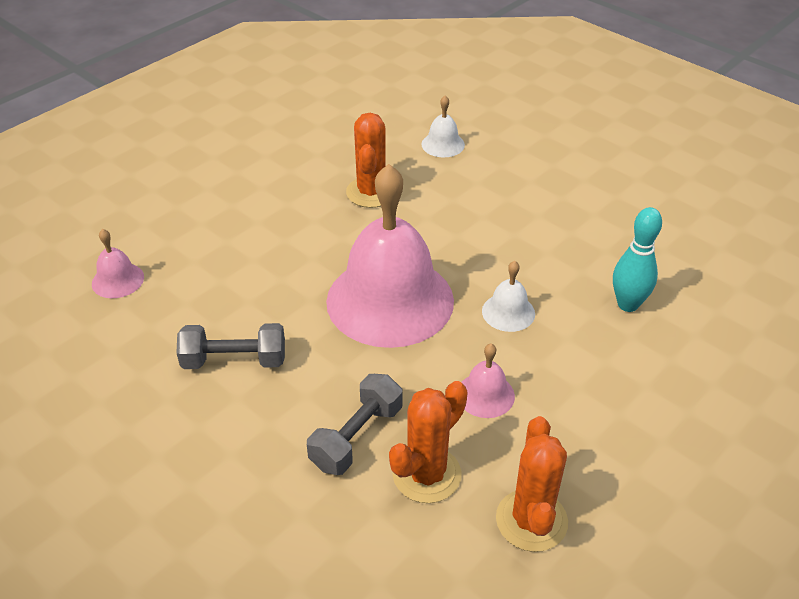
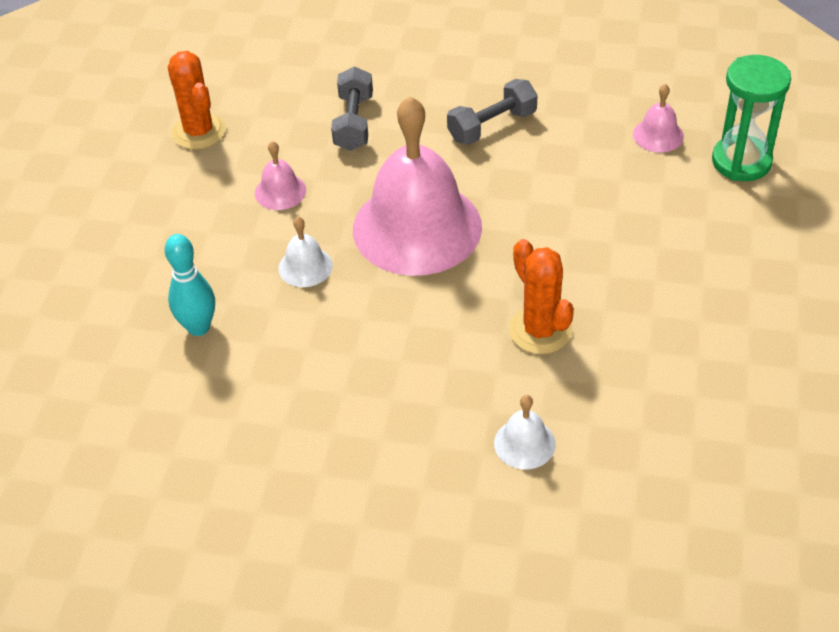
camera: 150 degrees right, 5 degrees up
orange cactus [389,381,468,503] -> none
none -> green hourglass [712,55,791,181]

